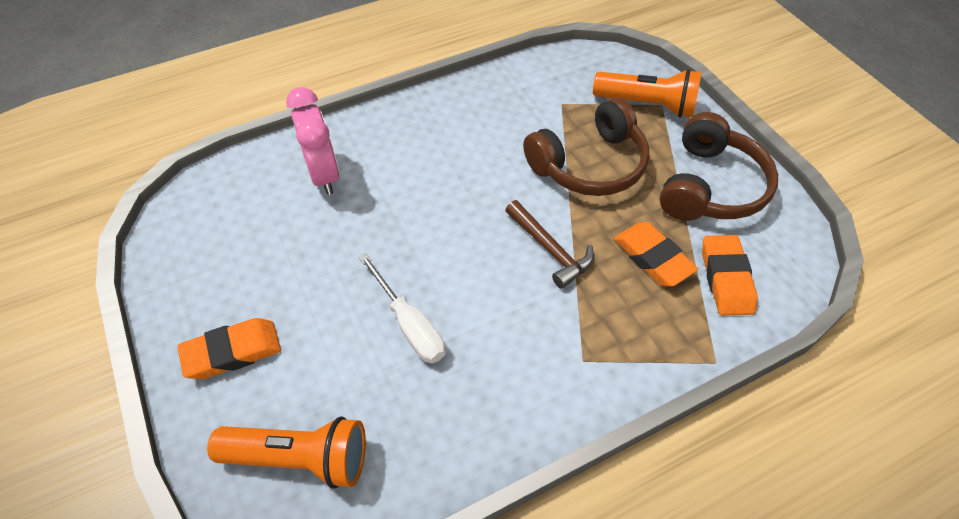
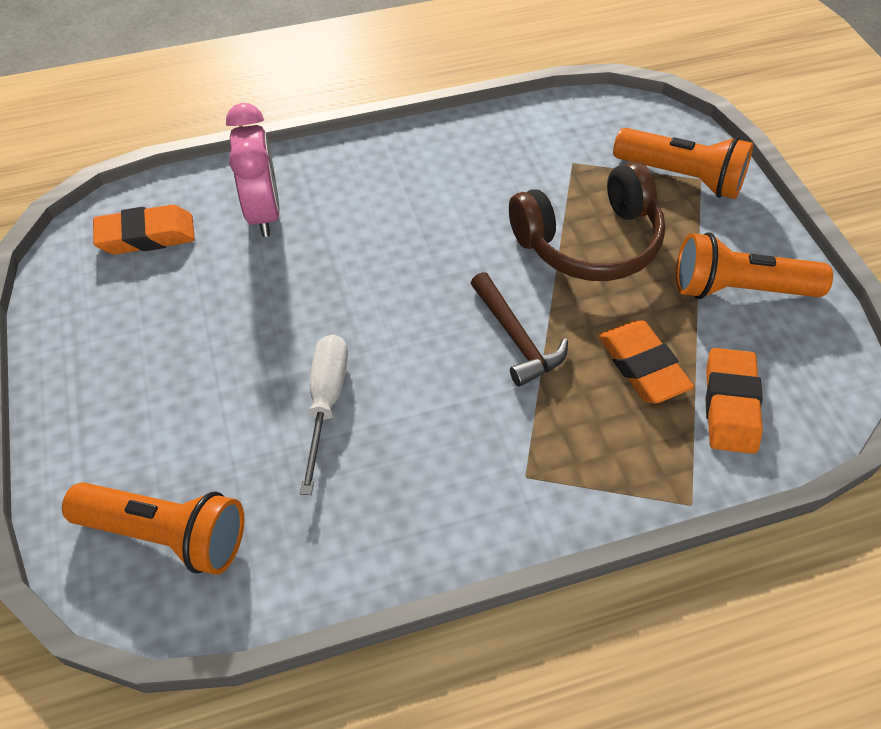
camera: 10 degrees right, 0 degrees up
orange eraser [178,318,281,379] -> orange eraser moved to [93,205,195,254]
white screwdriver [359,253,445,363] -> white screwdriver turned 150 degrees counterclockwise [300,334,348,495]
brown headphones [660,112,778,221] -> orange flashlight [676,233,833,299]

